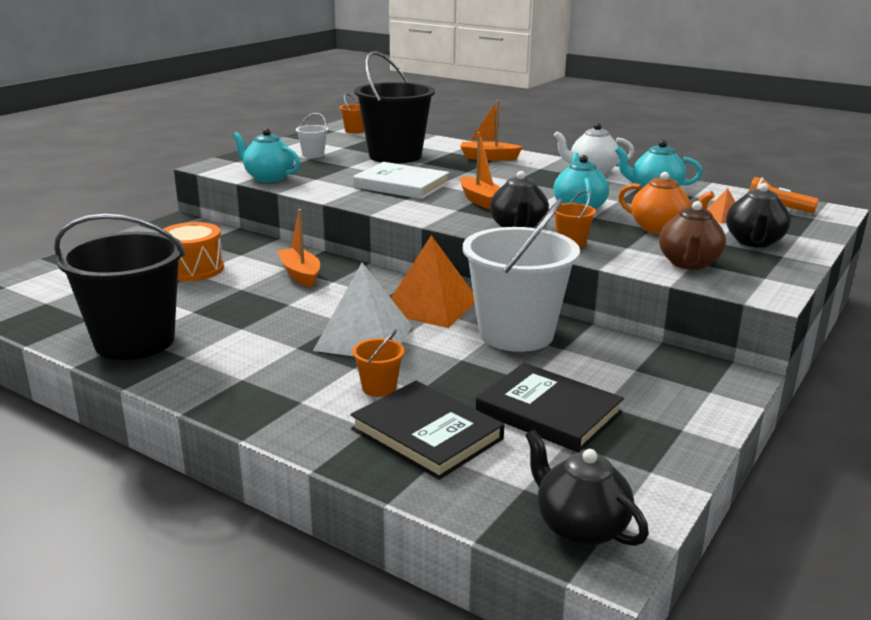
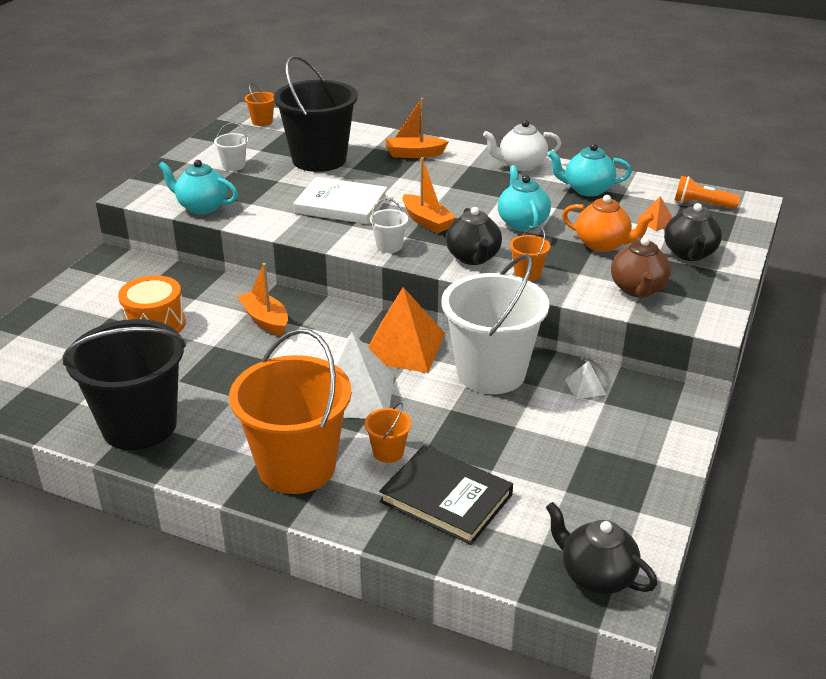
camera: 10 degrees left, 10 degrees up
black book [476,363,624,453] -> none
none -> orange bucket [229,328,352,494]
none -> white bucket [370,198,408,253]
none -> white pyramid [565,361,606,399]

